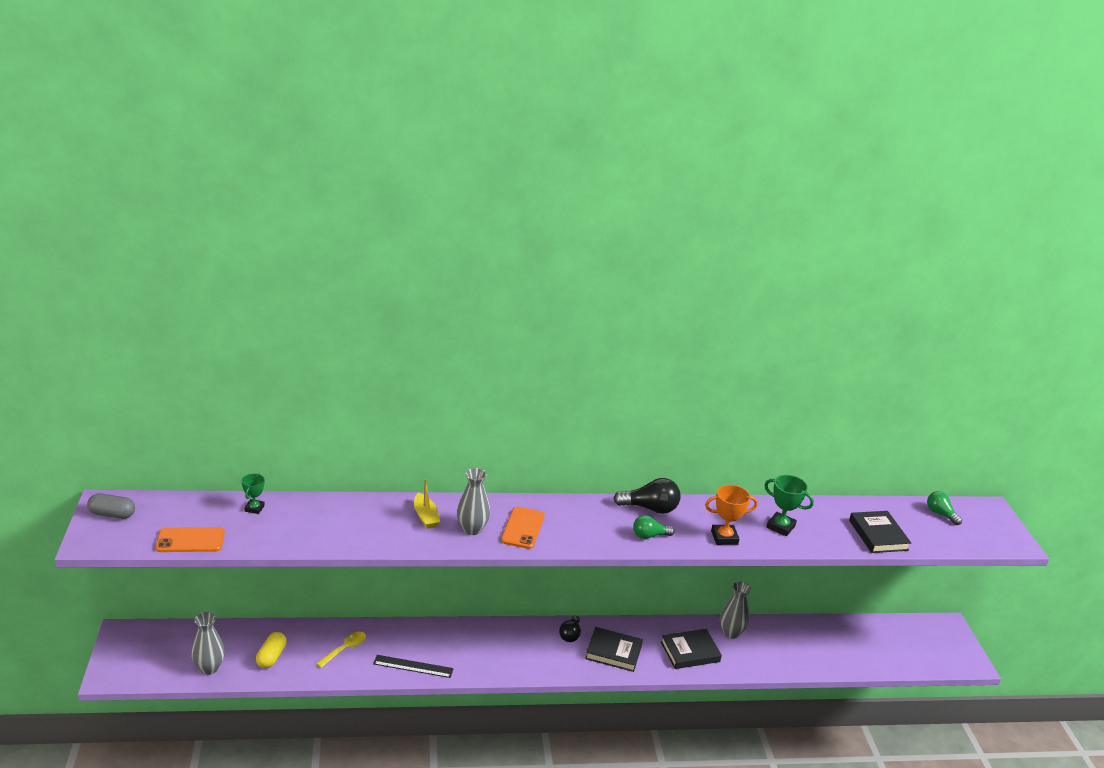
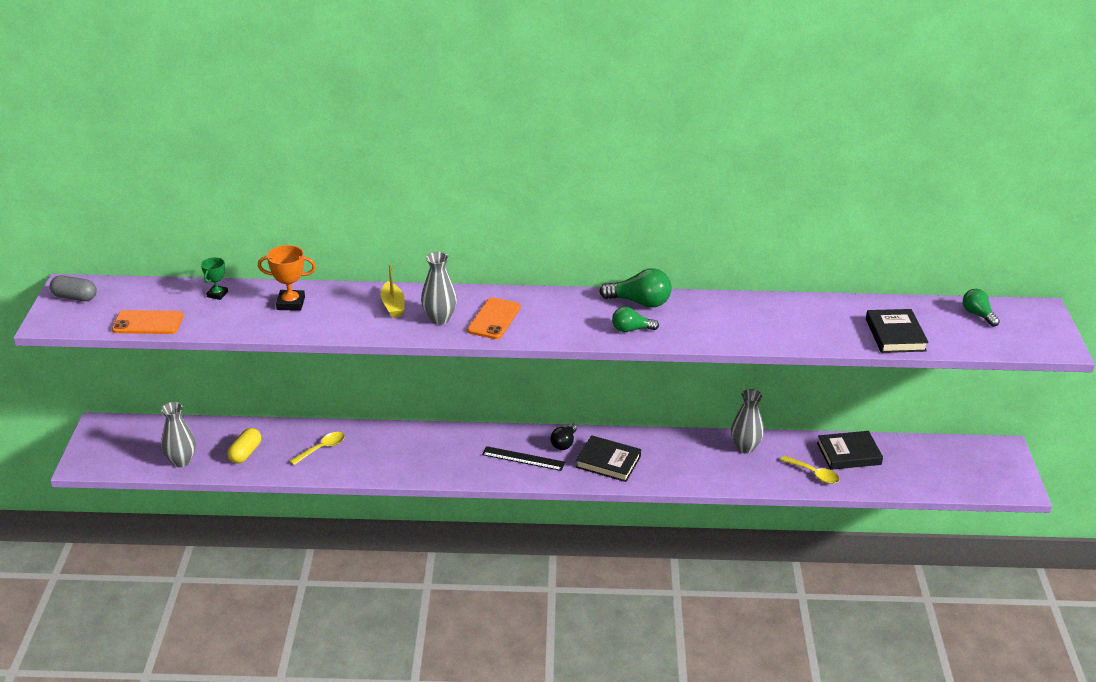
camera: 10 degrees right, 5 degrees up
black ruler [373,655,454,678] -> black ruler moved to [482,446,565,471]
black light bulb [613,478,681,514] -> green light bulb [599,268,672,308]
black book [661,629,722,669] -> black book moved to [817,431,883,470]
orange trophy [705,485,758,545] -> orange trophy moved to [258,245,316,311]
green trophy [764,475,814,536] -> none
none -> yellow spoon [780,456,840,484]

